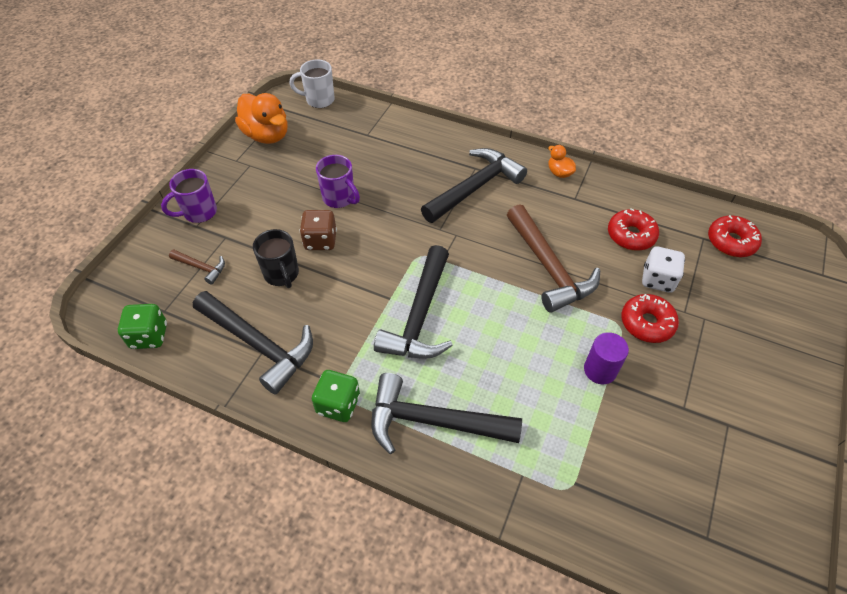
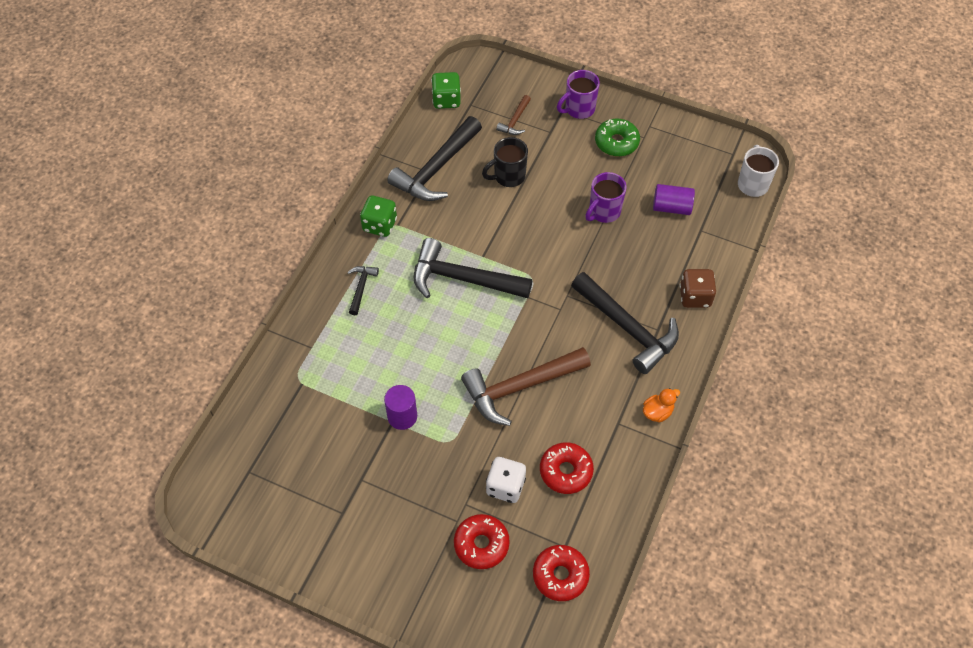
camera: 90 degrees right, 5 degrees up
purple mug [161,169,217,223] -> purple mug turned 90 degrees counterclockwise [557,70,600,119]
orange duck [235,93,288,144] -> none
brown dice [300,210,337,250] -> brown dice moved to [680,269,716,308]
black hammer [371,373,522,454] -> black hammer [347,266,379,315], size x0.47
red donut [621,294,679,343] -> red donut moved to [454,514,510,569]
none -> green donut [595,119,640,157]
none -> purple cylinder [653,184,695,215]

